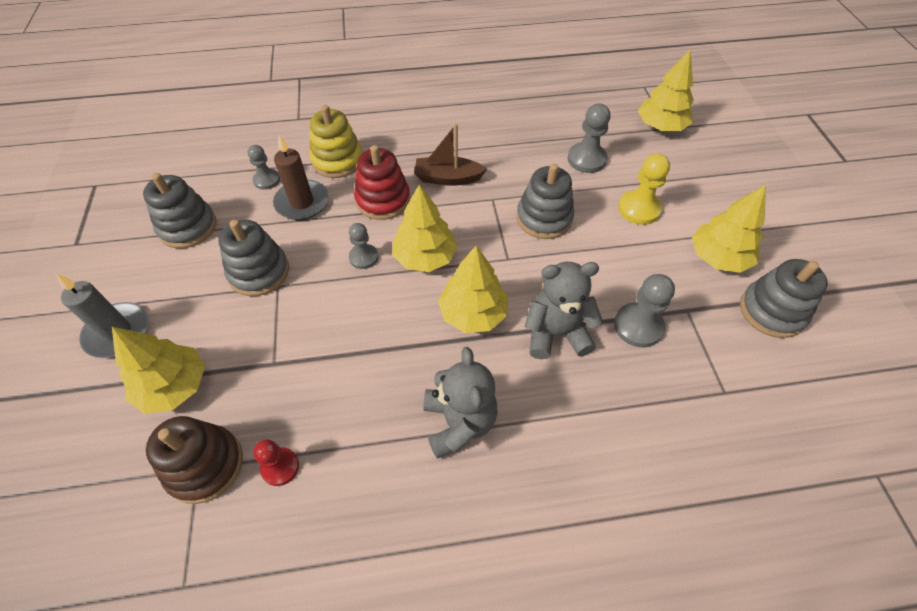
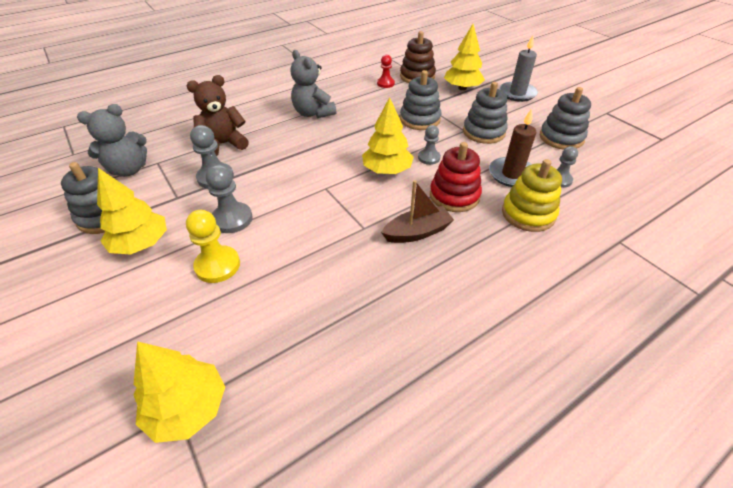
camera: 155 degrees right, 10 degrees down
yellow tree [438,246,508,333] -> none
grey stacking toy [516,164,574,239] -> grey stacking toy moved to [400,70,441,130]
grey teddy bear [524,262,603,359] -> grey teddy bear moved to [77,104,147,177]
grey pawn [567,104,611,173] -> grey pawn moved to [206,165,253,233]
none -> brown teddy bear [186,75,249,156]

